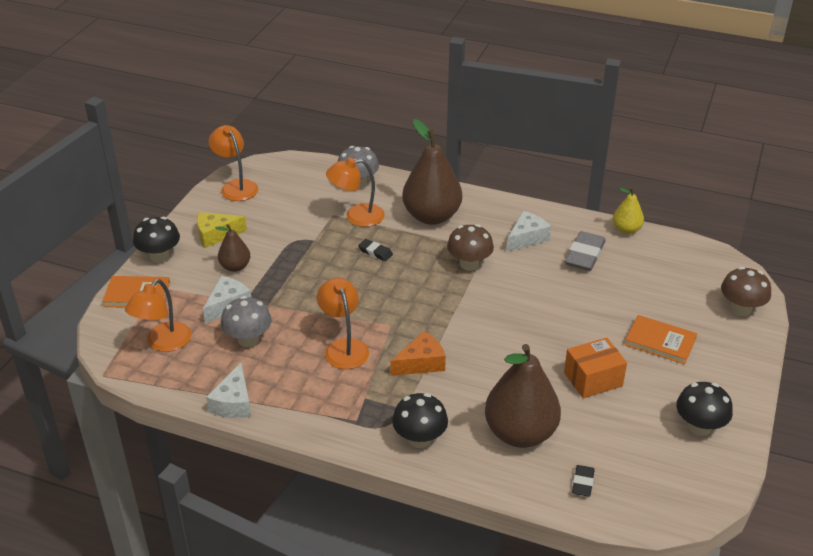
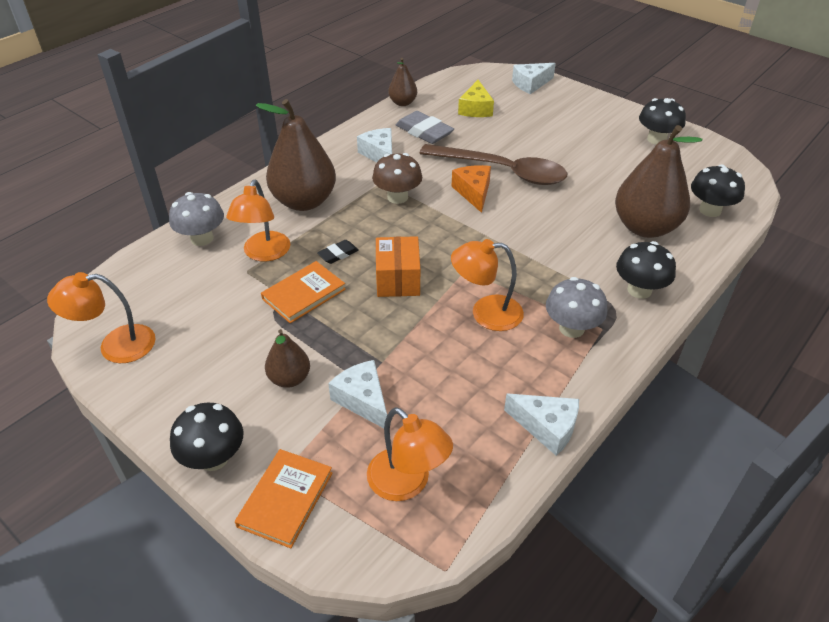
camera: 70 degrees left, 5 degrees up
yellow cheese [197,212,247,248] -> yellow cheese moved to [458,80,494,117]
grey mushroom [221,296,272,347] -> grey mushroom moved to [546,277,607,338]
orange cheese [390,331,446,376] -> orange cheese moved to [451,165,491,213]
orange box [564,337,627,398] -> orange box moved to [376,236,420,297]
black eraser [572,465,595,497] -> black mushroom [691,164,745,217]
yellow pear [612,187,644,234] -> brown pear [388,58,417,106]
orange book [625,315,697,365] -> orange book moved to [261,261,346,323]
brown mushroom [721,267,771,316] -> white cheese [512,63,556,94]
none -> brown spoon [419,144,567,185]

